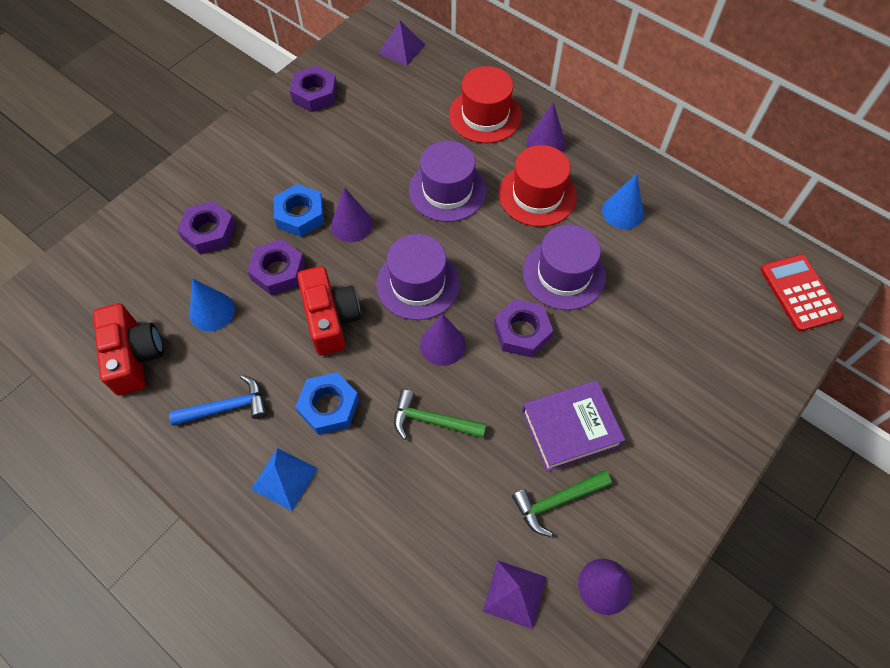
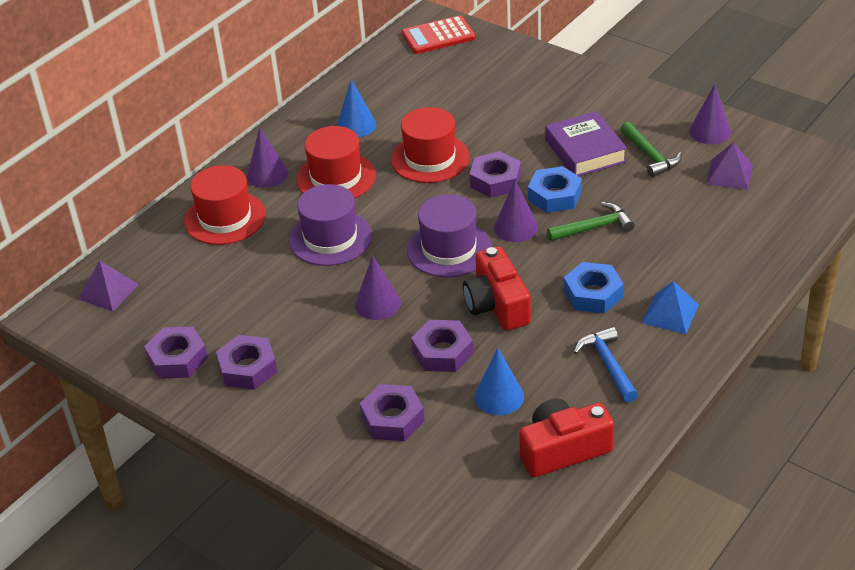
camera: 90 degrees left, 20 degrees down
blue nut [274,184,324,237] -> blue nut moved to [528,166,582,213]
red camera [297,266,361,356] -> red camera turned 90 degrees counterclockwise [463,246,531,331]
green hammer [394,390,486,440] -> green hammer turned 120 degrees counterclockwise [547,202,635,241]
purple hat [523,224,606,310] -> red hat [391,107,469,183]
none -> purple nut [216,335,277,390]

